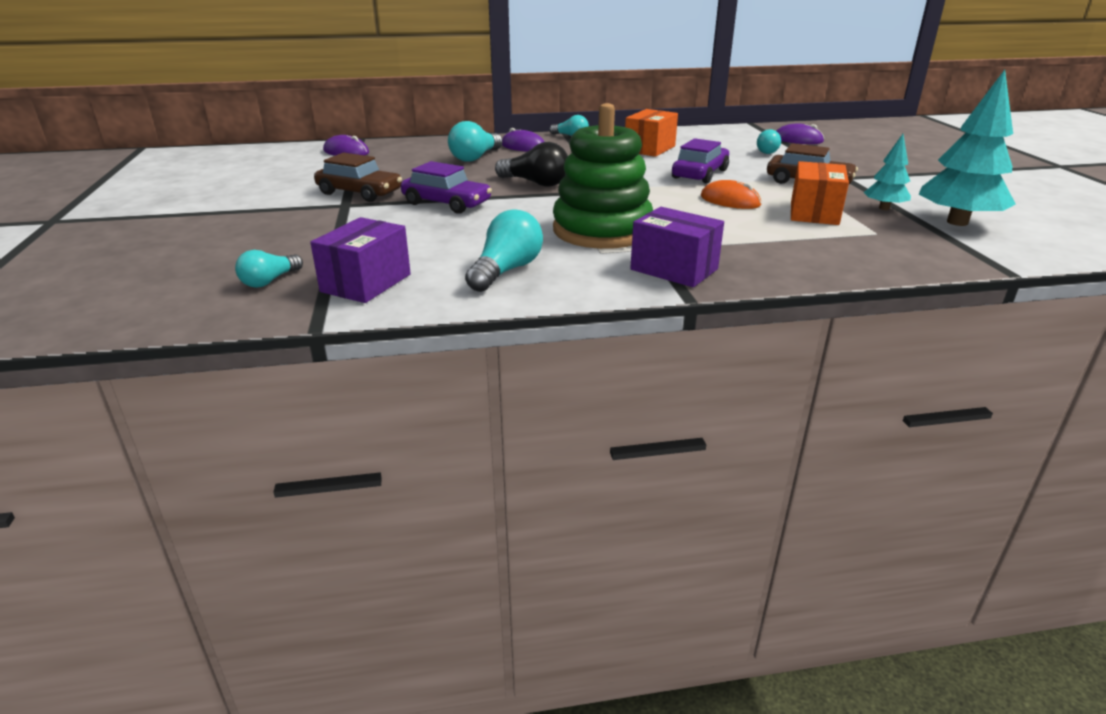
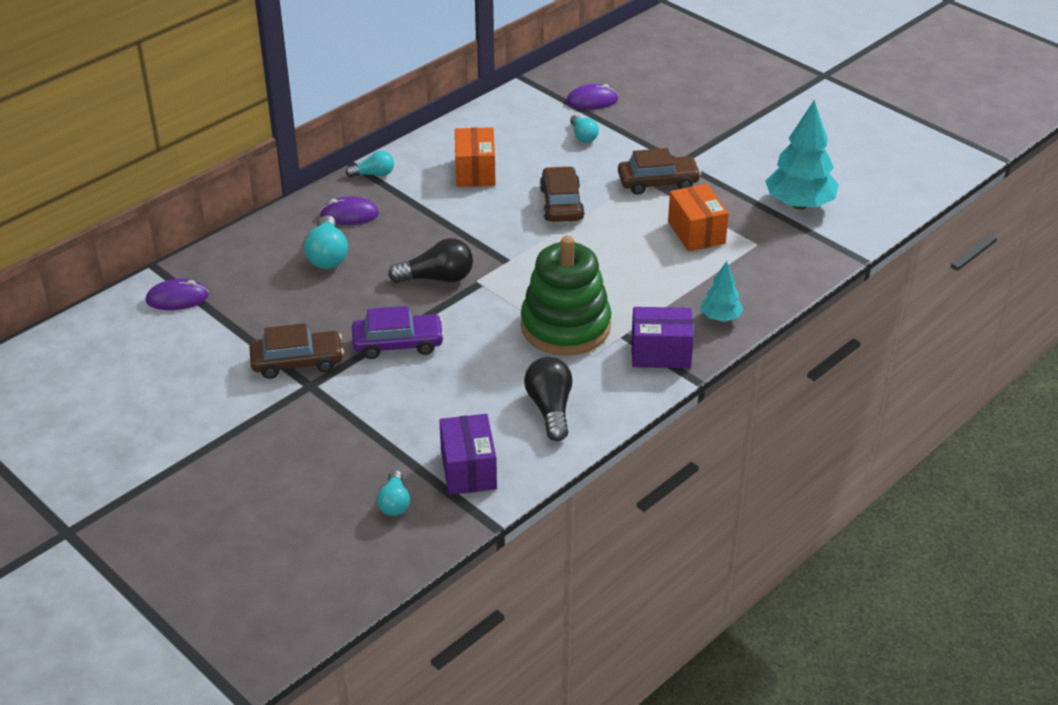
camera: 35 degrees left, 10 degrees up
turquoise light bulb [465,209,543,292] -> black light bulb [524,357,573,441]
purple car [672,138,729,184] -> brown car [540,166,584,222]
orange mouse [701,180,761,209] -> none
turquoise tree [864,134,911,210] -> turquoise tree moved to [701,261,743,322]

